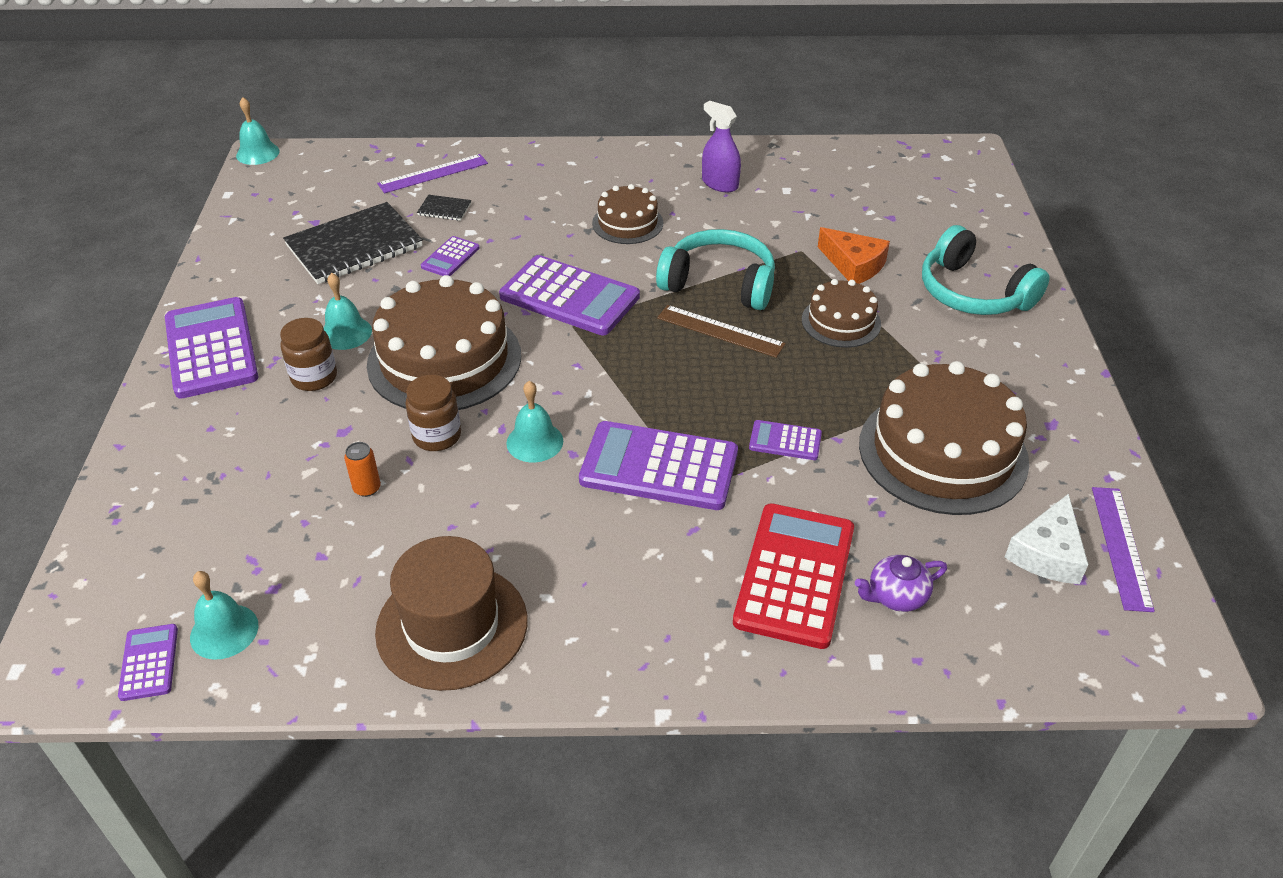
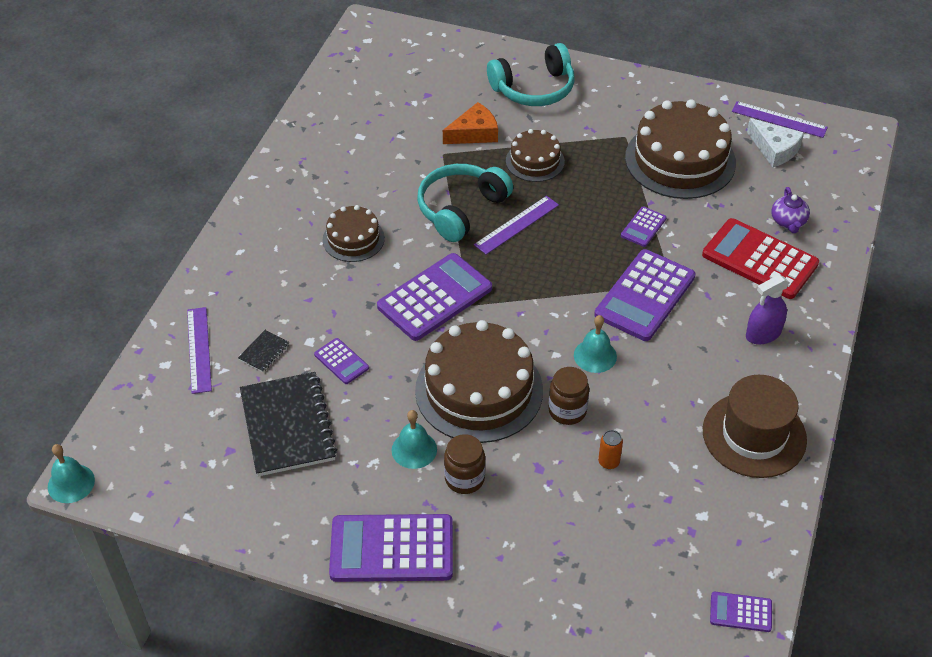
camera: 70 degrees left, 5 degrees up
turquoise bell [190,571,258,660] -> none
brown ruler [657,305,786,358] -> purple ruler [474,196,559,255]
purple spray bottle [702,101,741,192] -> purple spray bottle moved to [746,275,790,345]

